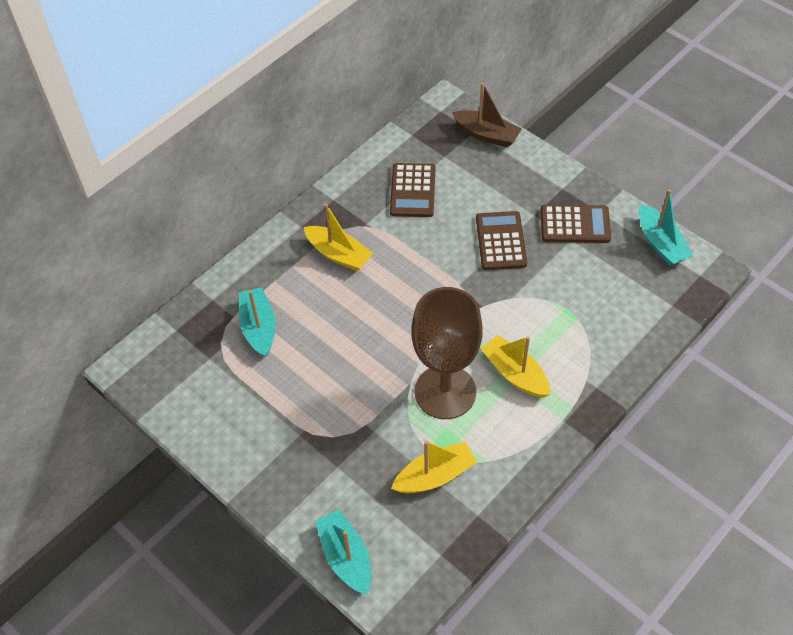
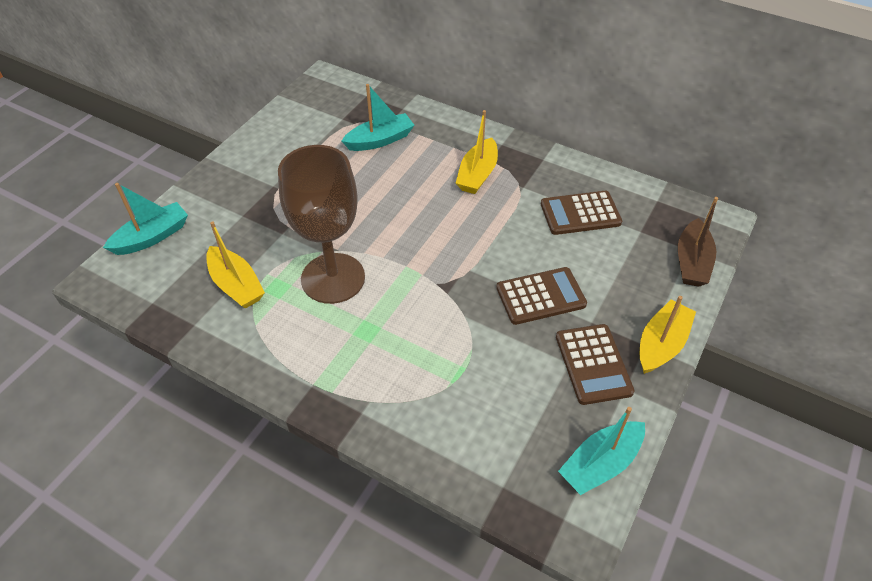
camera: 75 degrees right, 5 degrees down
yellow boat [481,335,551,398] -> yellow boat moved to [640,296,696,374]

